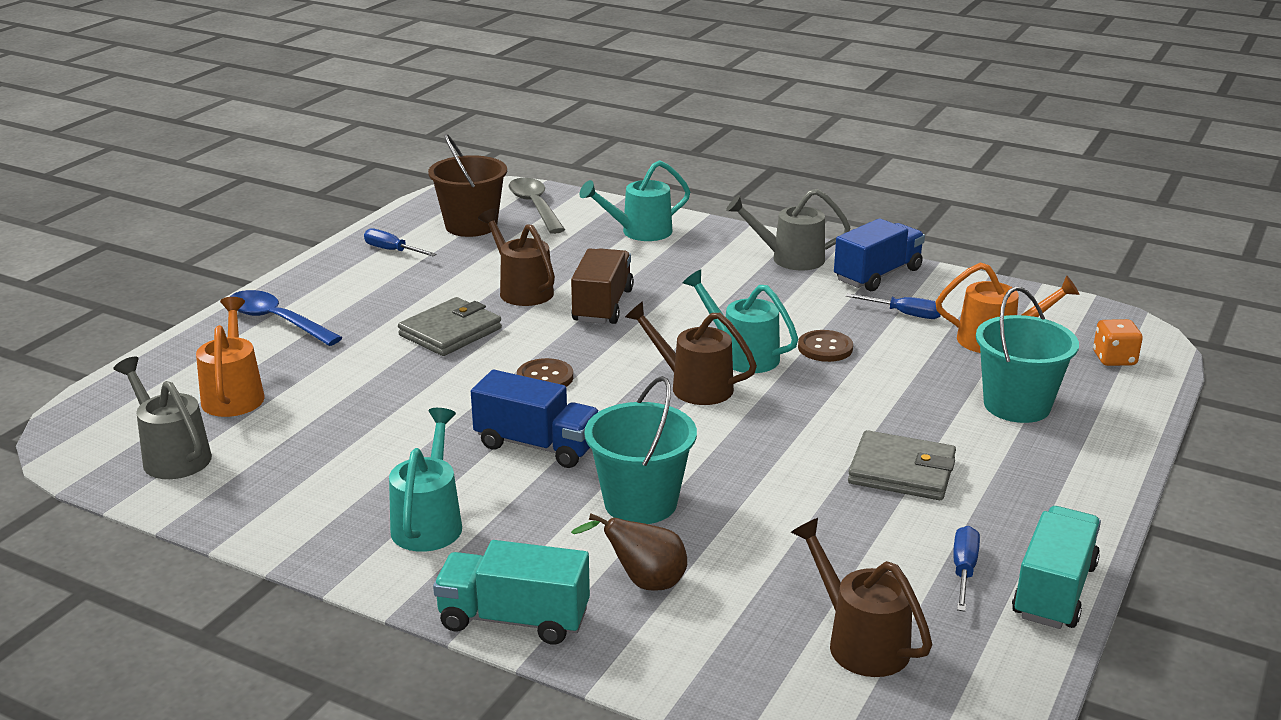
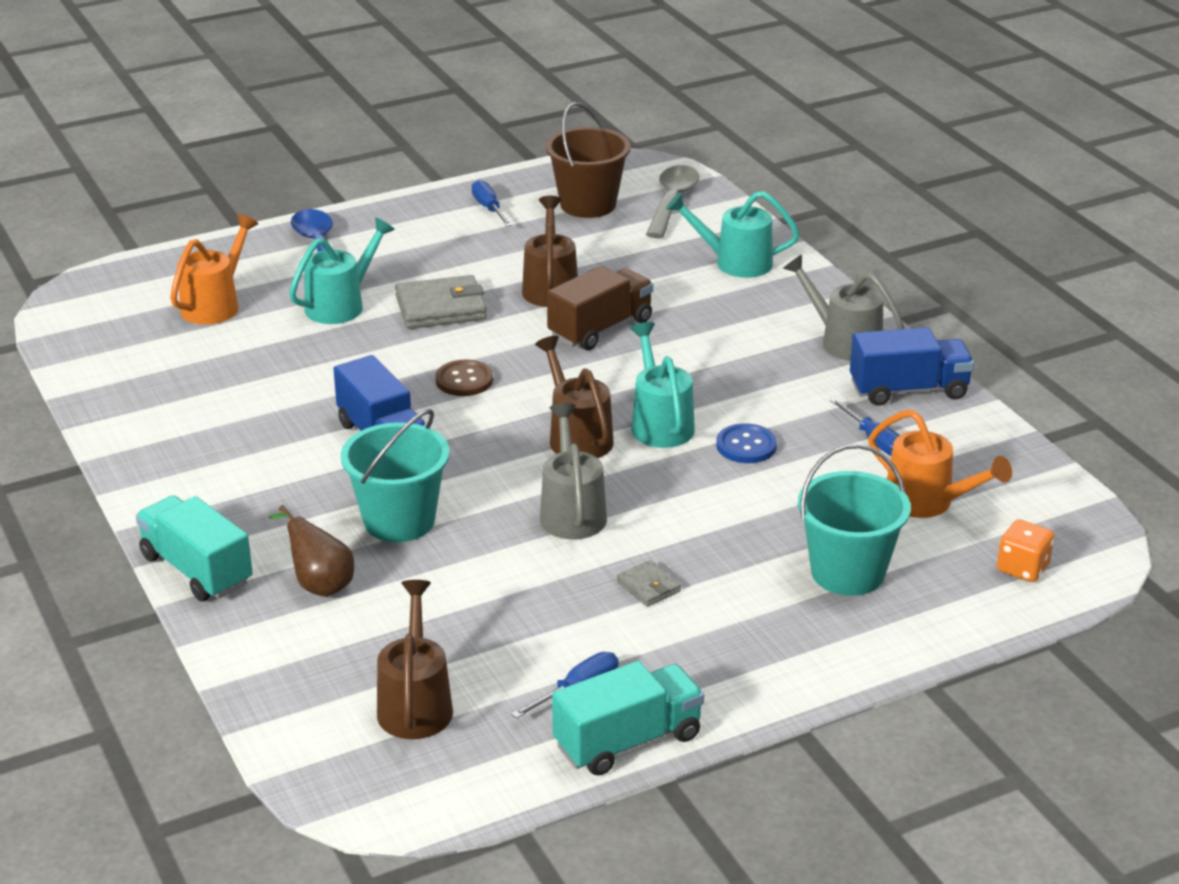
camera: 35 degrees right, 5 degrees up
grey watering can [114,357,212,479] -> grey watering can moved to [540,403,607,539]
turquoise watering can [389,408,462,552] -> turquoise watering can moved to [289,218,395,324]
brown button [798,330,853,362] -> blue button [716,423,777,463]
grey wallet [848,430,956,500] -> grey wallet [617,560,681,607], size x0.52

